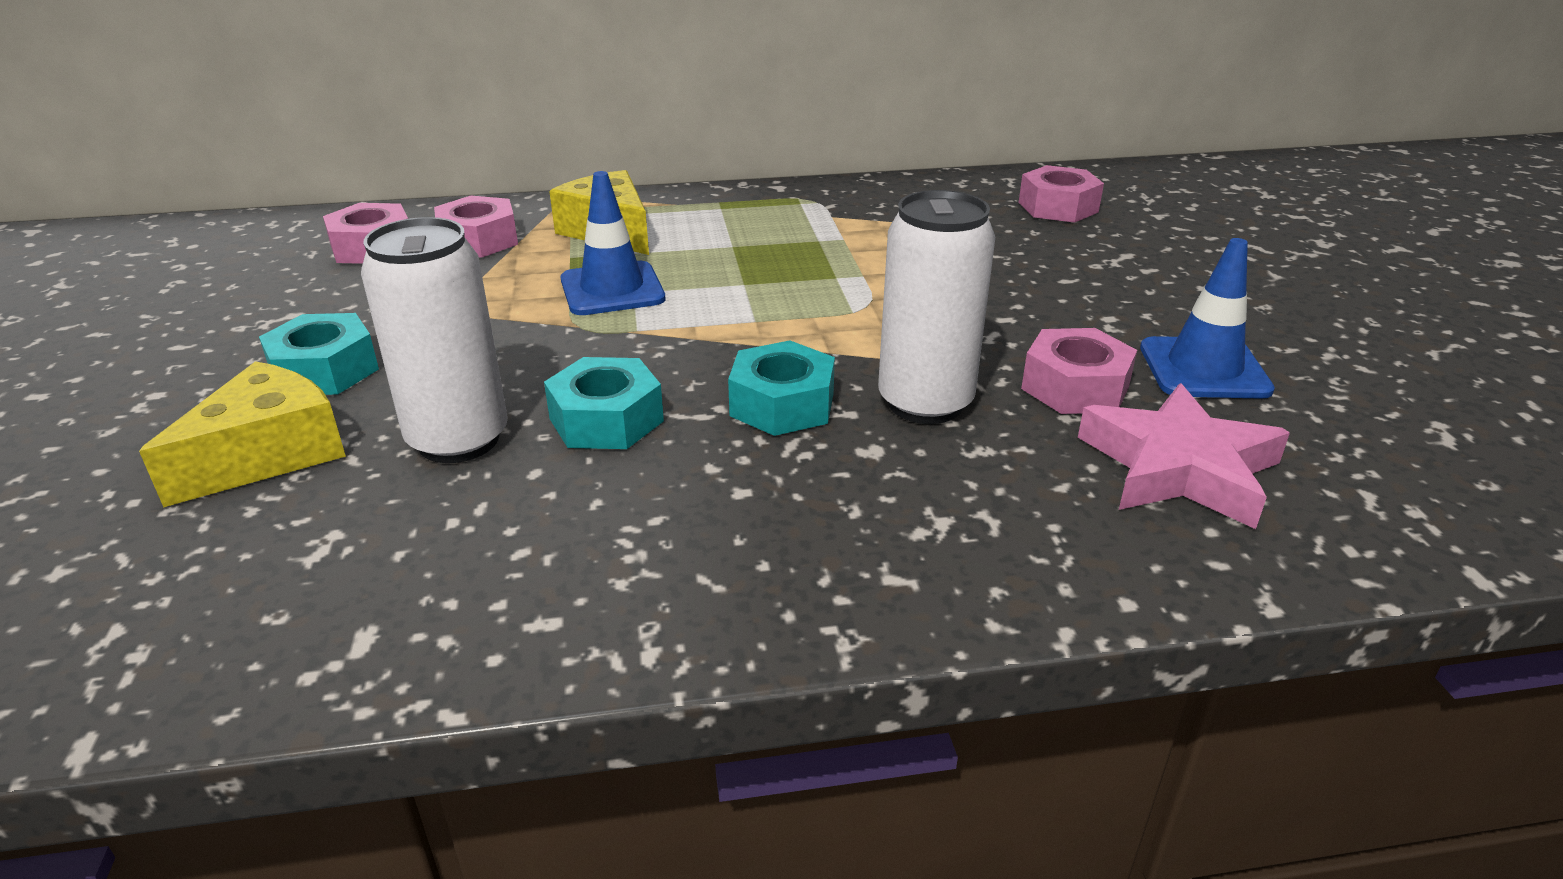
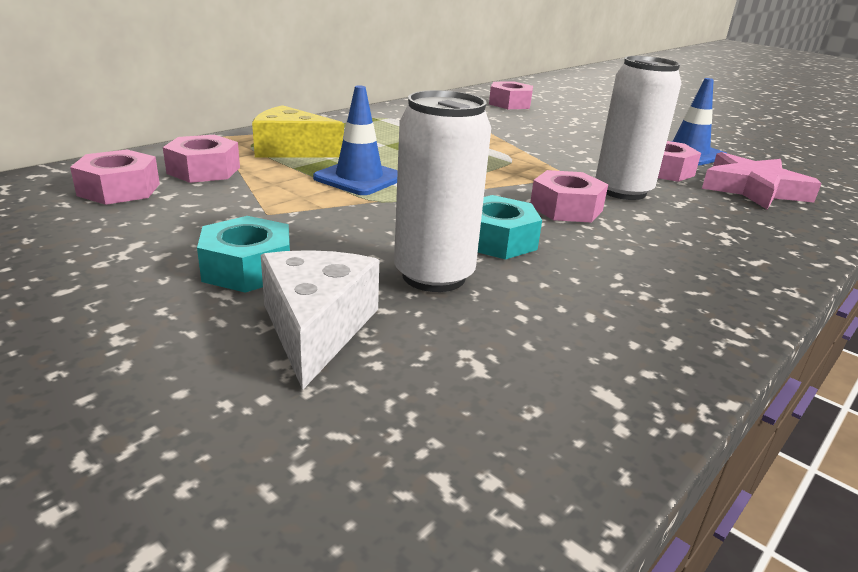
camera: 40 degrees left, 5 degrees down
yellow cheese [139,361,346,507] -> white cheese [261,250,379,390]
turquoise nut [728,340,835,436] -> pink nut [530,170,608,223]

